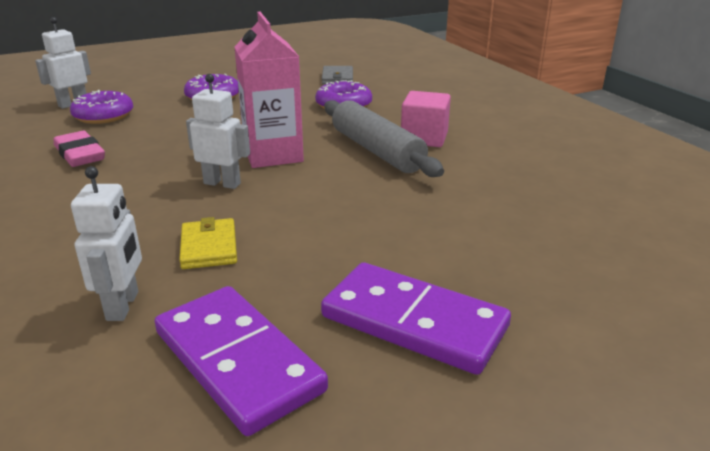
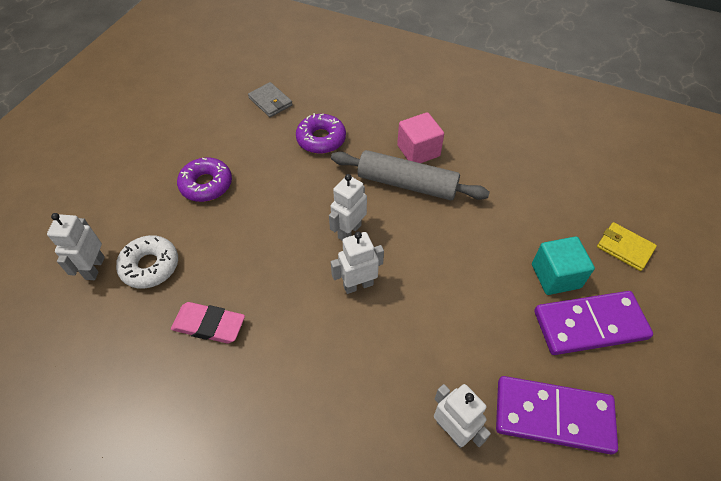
camera: 40 degrees left, 25 degrees up
purple donut [70,90,133,124] -> white donut [116,235,178,289]
yellow wallet [179,217,237,269] -> yellow wallet moved to [597,222,657,271]
pink carton [234,12,304,168] -> white robot [329,174,367,240]
none -> turquoise cube [532,236,595,295]

